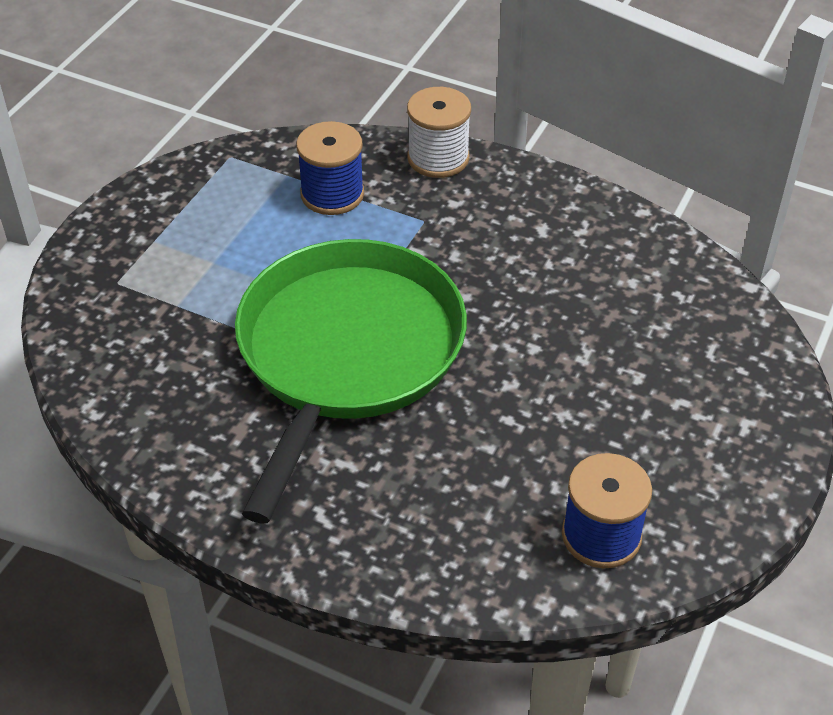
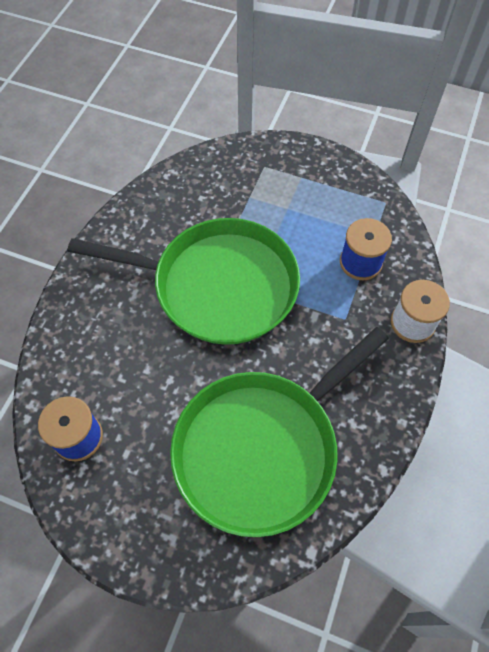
camera: 85 degrees right, 15 degrees up
none -> green pan [170,327,389,537]

